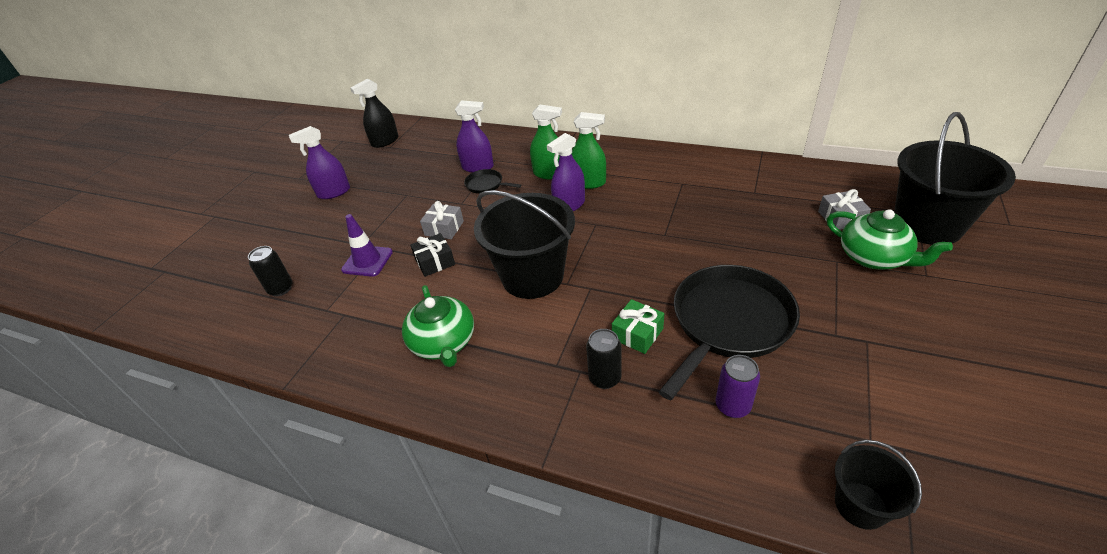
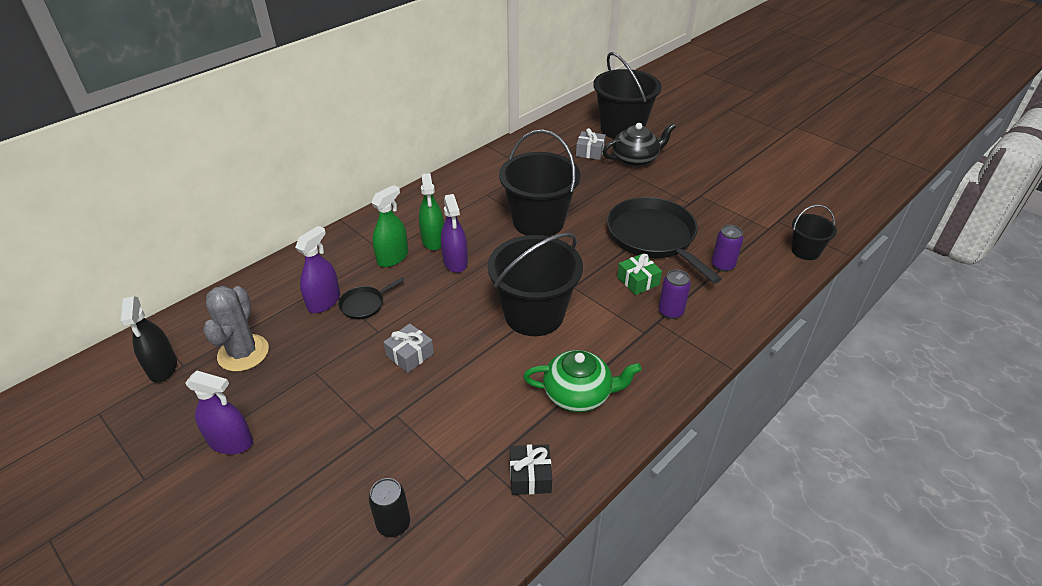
camera: 70 degrees left, 0 degrees up
purple spray bottle [289,126,350,199] -> purple spray bottle turned 75 degrees counterclockwise [185,371,253,454]
purple traffic cone [341,214,393,277] -> none
black gift [410,233,455,277] -> black gift moved to [510,444,552,495]
green spray bottle [572,112,606,189] -> green spray bottle turned 135 degrees clockwise [419,173,444,250]
black can [586,329,622,389] -> purple can [658,269,691,319]
green teapot [827,209,953,270] -> black teapot [602,123,676,167]
none -> grey cactus [203,286,269,372]
none -> black bucket [499,130,580,236]

